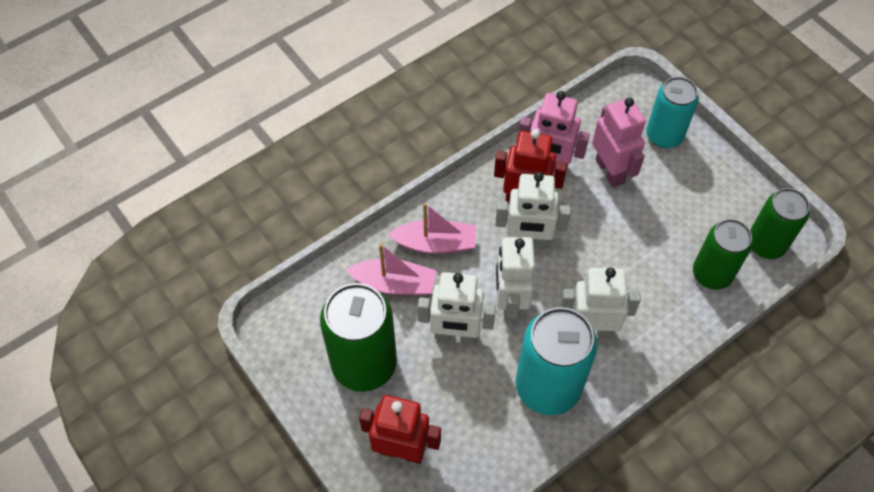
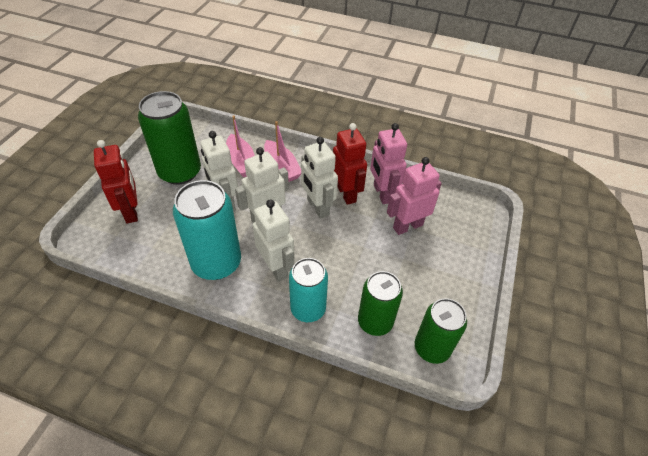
camera: 55 degrees right, 10 degrees down
pink robot [592,98,646,188] -> pink robot turned 150 degrees counterclockwise [387,157,442,235]
turquoise can [646,77,699,148] -> turquoise can moved to [289,258,328,322]

